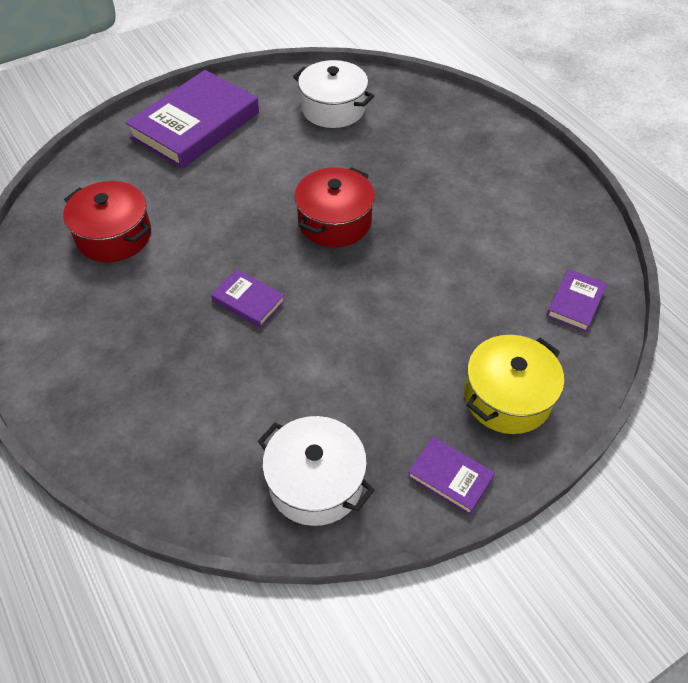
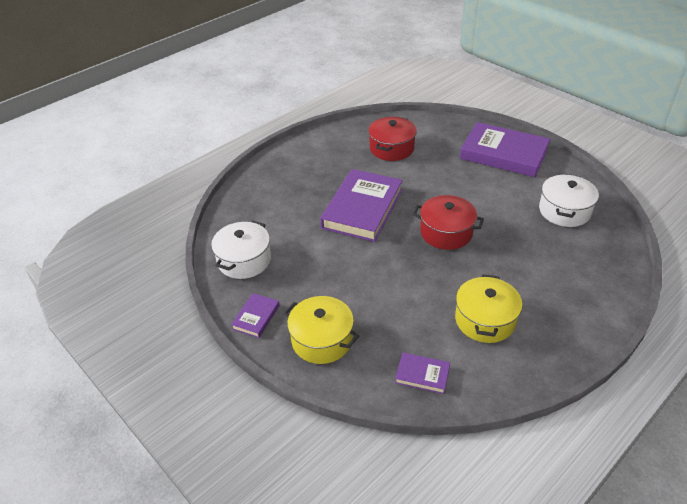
camera: 80 degrees right, 10 degrees down
purple book [211,269,285,328] -> purple book [320,169,403,242], size x2.19
none -> yellow pot [455,274,522,343]

